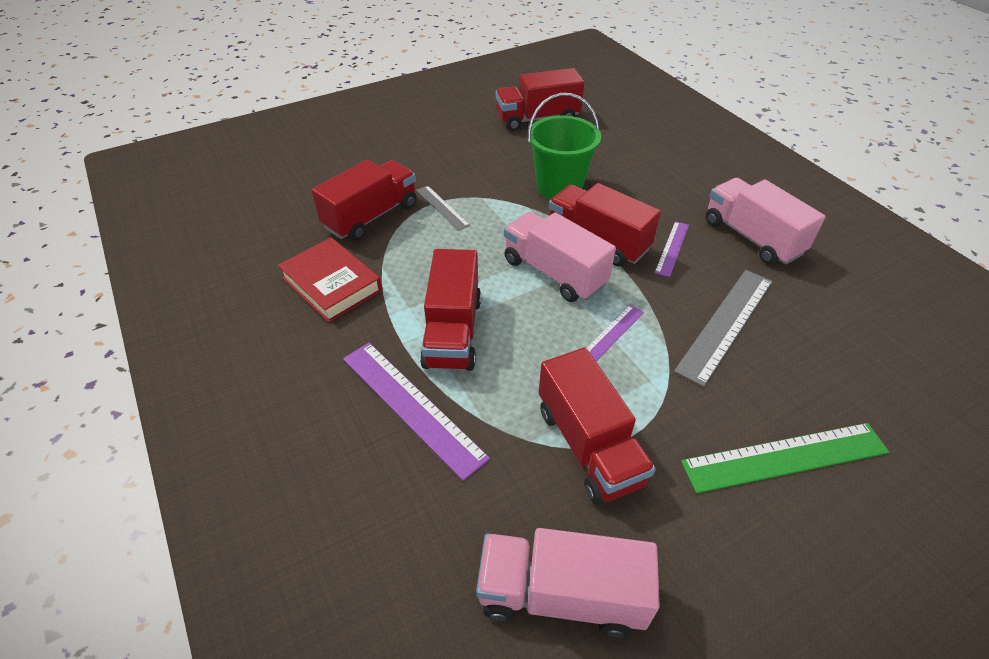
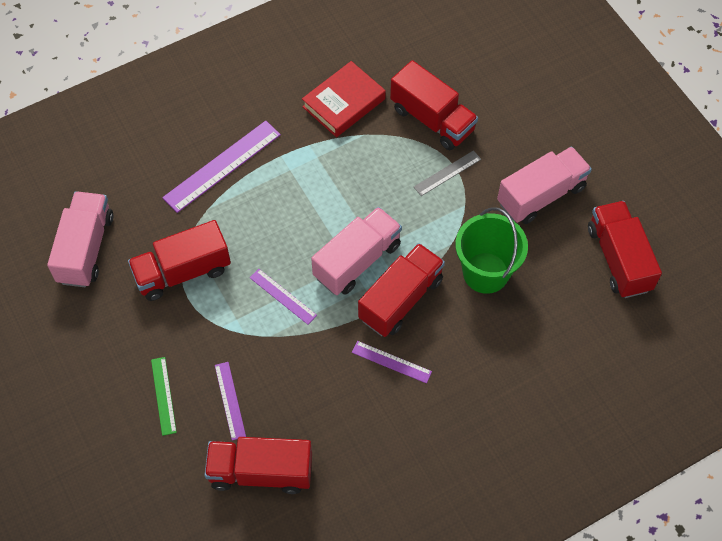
camera: 90 degrees right, 15 degrees up
red truck [420,249,481,371] -> red truck moved to [205,437,312,494]
grey ruler [674,270,773,387] -> none
green ruler [681,423,889,493] -> green ruler [151,357,177,436], size x0.56
pink truck [706,178,826,265] -> pink truck moved to [497,147,592,224]
none -> purple ruler [215,362,246,441]

